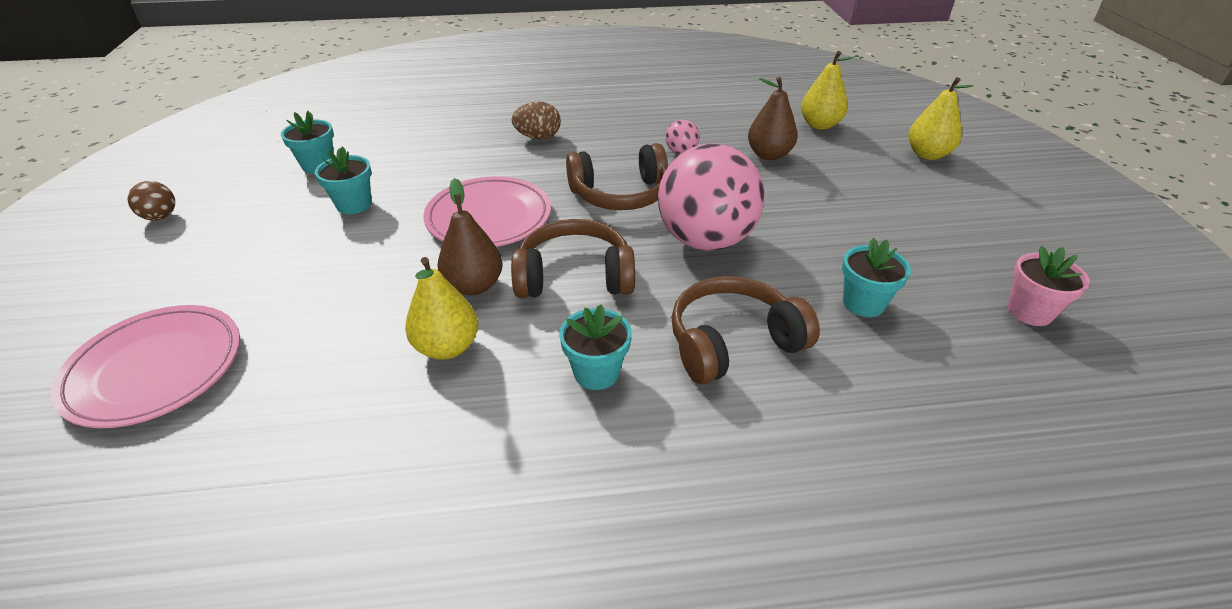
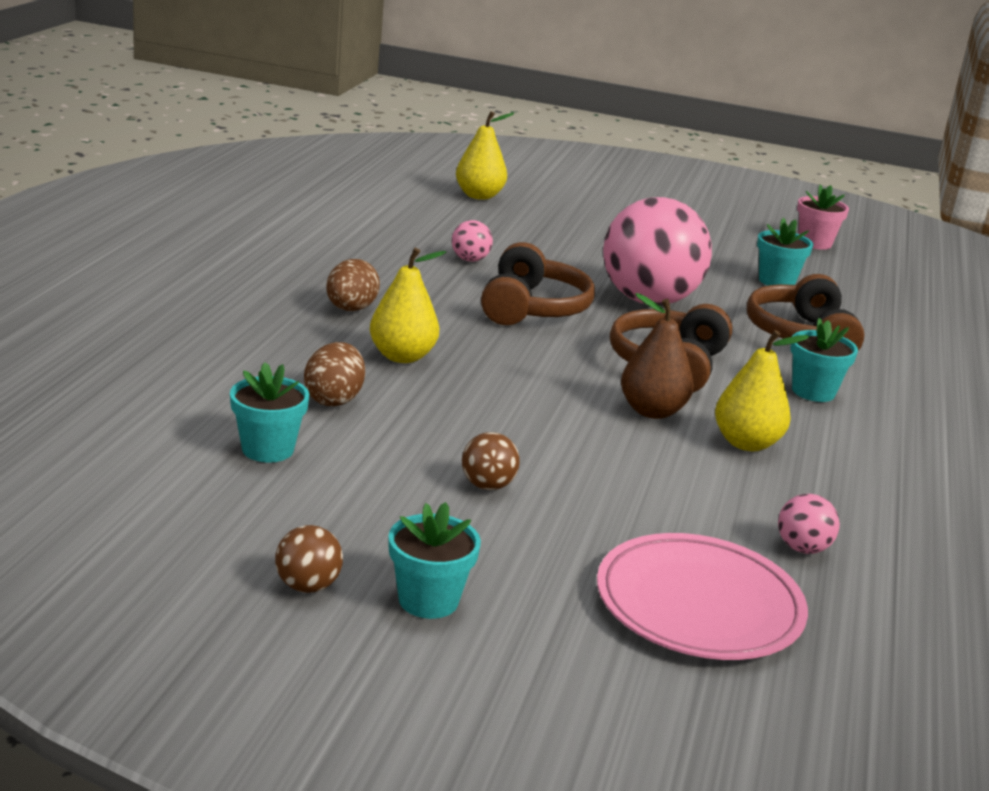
camera: 70 degrees left, 15 degrees down
turquoise flower pot [315,146,372,214] -> turquoise flower pot moved to [388,502,481,619]
pink plate [423,176,551,247] -> none
brown pear [748,77,798,160] -> none
yellow pear [908,77,974,160] -> yellow pear moved to [370,248,446,363]
none -> brown egg [304,342,365,406]
none -> brown ball [462,432,520,490]
none -> pink ball [778,494,840,554]

